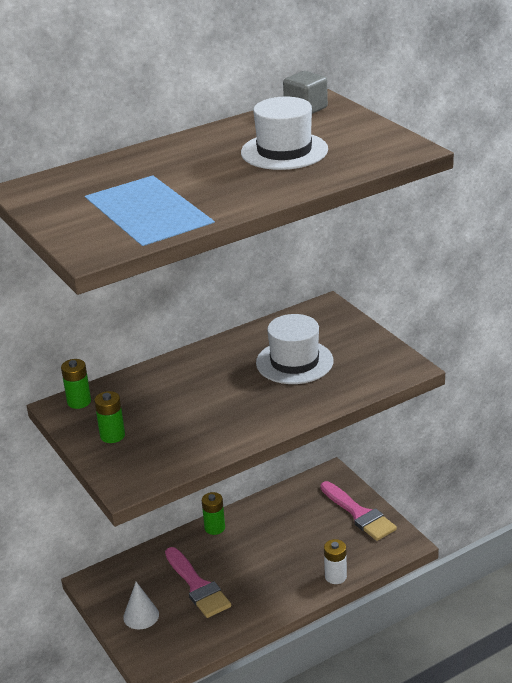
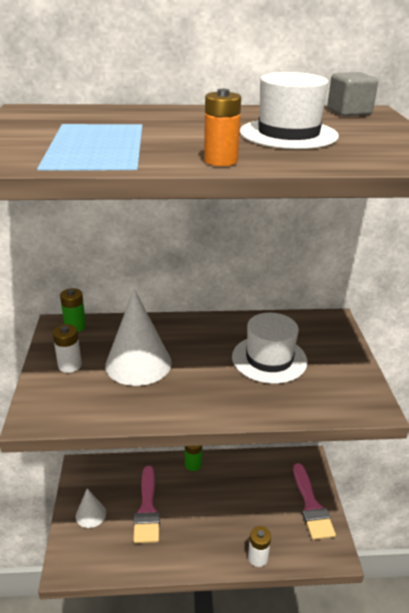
camera: 25 degrees right, 0 degrees up
green battery [94,391,125,443] -> white battery [53,324,82,373]
none -> white cone [105,289,172,386]
none -> orange battery [204,89,241,166]

